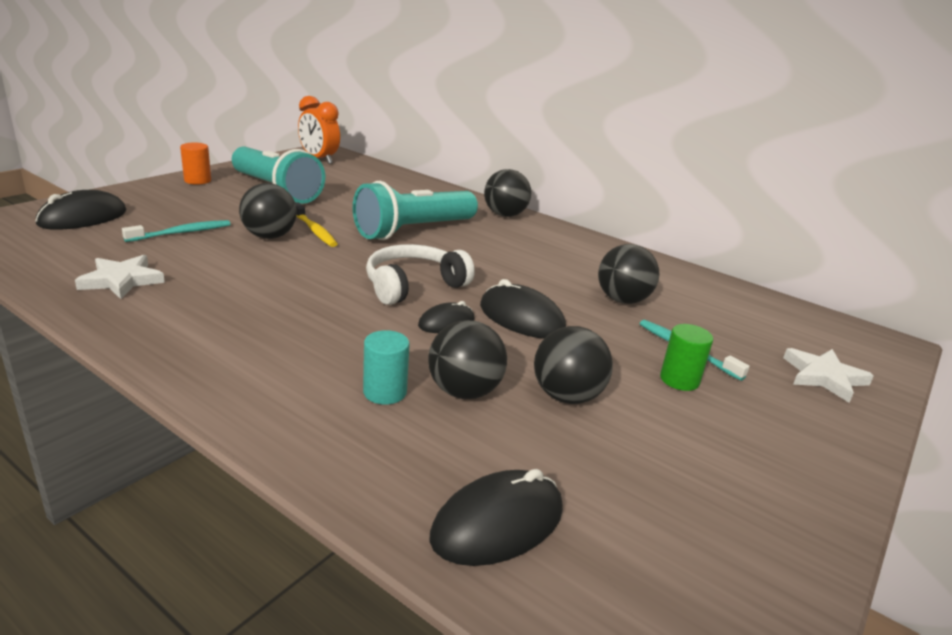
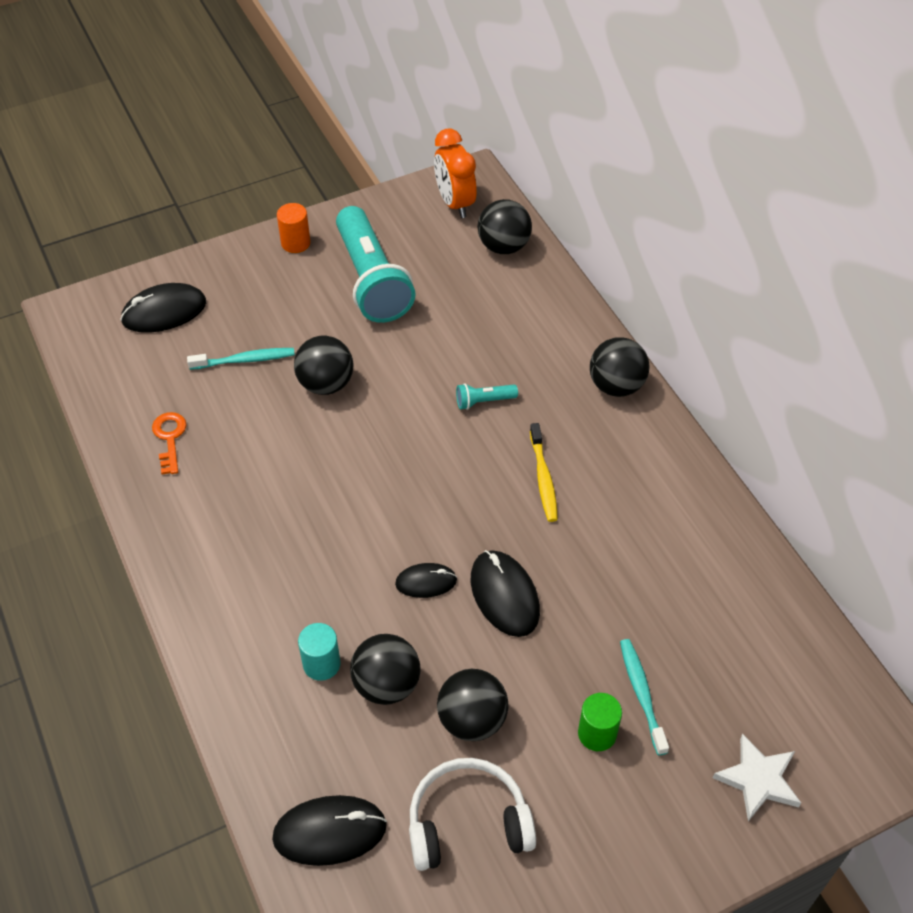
camera: 30 degrees right, 25 degrees up
white star [75,255,165,299] -> orange key [152,412,187,475]
yellow toothbrush [295,202,337,247] -> yellow toothbrush moved to [530,423,558,522]
turquoise flashlight [353,181,478,240] -> turquoise flashlight [456,383,518,410], size x0.40
white headphones [366,244,475,305] -> white headphones moved to [409,758,536,871]
black ball [598,244,660,304] -> black ball moved to [478,199,532,254]

